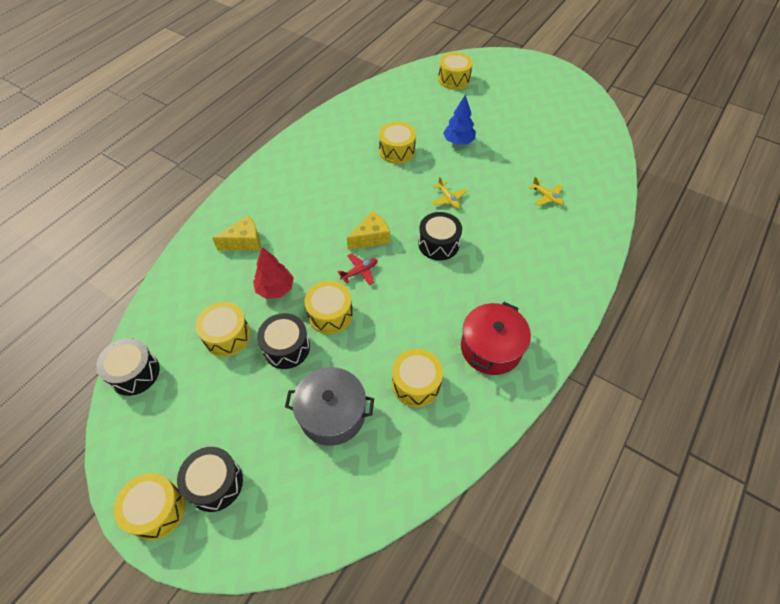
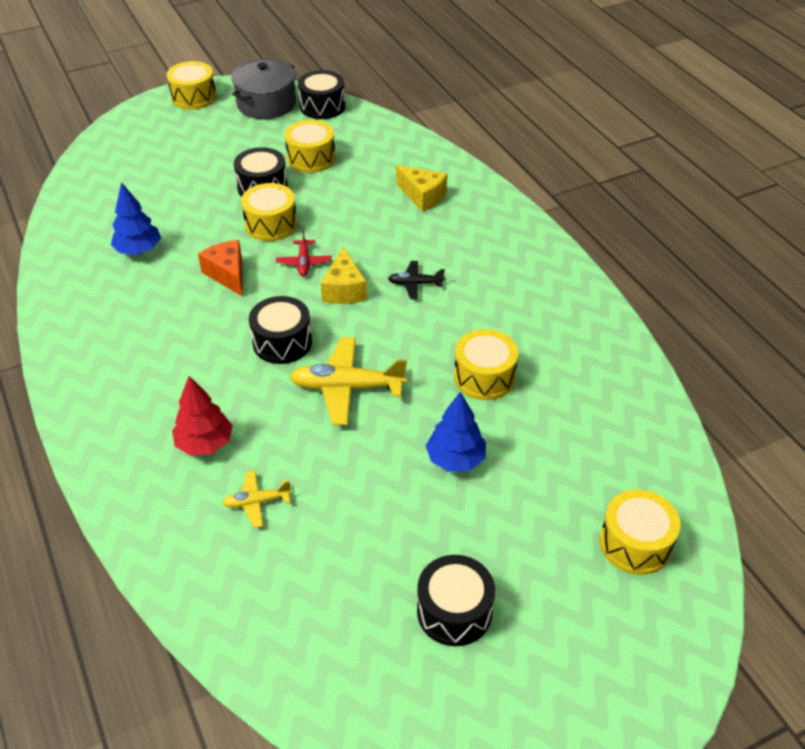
camera: 120 degrees right, 10 degrees down
black drum [177,447,243,512] -> black drum moved to [417,555,495,646]
yellow cheese [212,215,261,250] -> yellow cheese turned 60 degrees counterclockwise [396,165,447,212]
red tree [253,247,294,299] -> red tree moved to [172,376,233,456]
grey pot [285,367,374,446] -> grey pot moved to [231,59,296,119]
yellow drum [392,349,443,407] -> blue tree [111,182,161,255]
yellow plane [431,177,467,209] -> yellow plane [289,337,407,425], size x1.86
red pot [461,302,531,375] -> none
none -> orange cheese [198,240,243,297]
none -> black plane [388,261,445,299]

